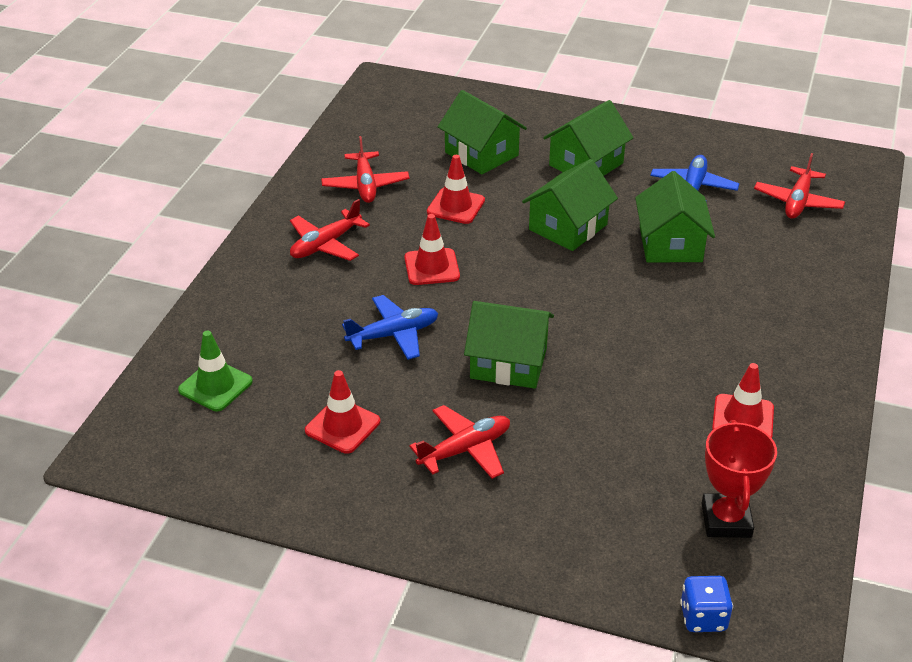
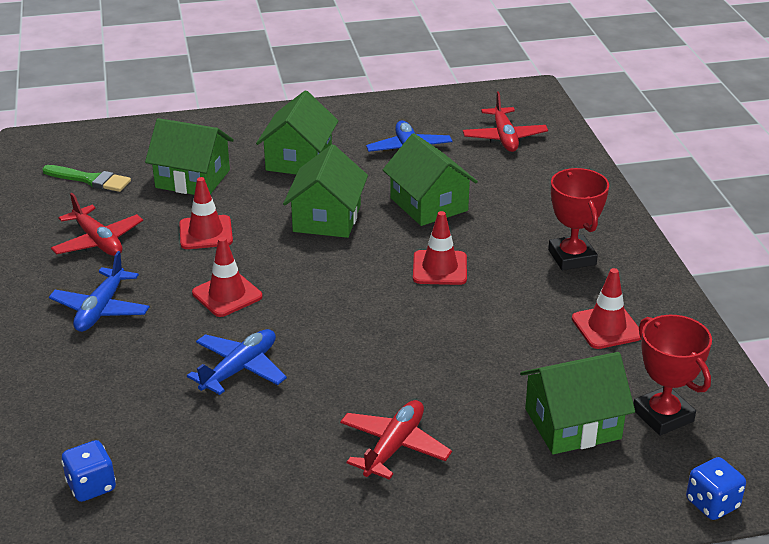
camera: 30 degrees left, 5 degrees down
green traffic cone [178,331,253,411] -> blue dice [61,440,116,502]
red plane [290,199,370,261] -> blue plane [49,251,150,332]
red traffic cone [305,370,380,454] -> red traffic cone moved to [413,211,467,285]
green house [464,301,554,389] -> green house moved to [520,352,635,454]
none -> green brush [42,165,131,192]
none -> red trophy [548,168,609,270]

